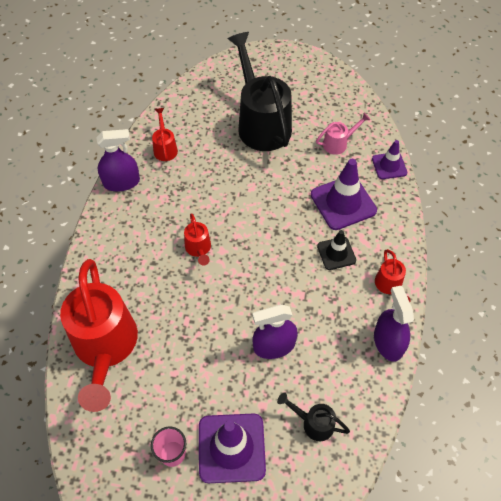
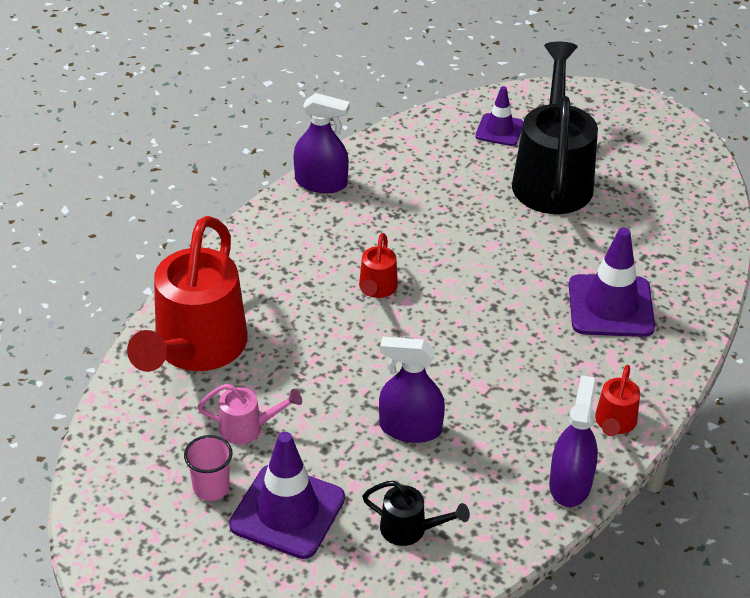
camera: 25 degrees right, 15 degrees down
red watering can [152,108,178,161] -> none
black watering can [277,392,350,441] -> black watering can turned 150 degrees clockwise [362,481,470,546]
pink watering can [316,113,370,155] -> pink watering can moved to [198,384,302,444]
black traffic cone [317,230,356,270] -> none
purple traffic cone [372,140,407,179] -> purple traffic cone moved to [476,86,523,146]

